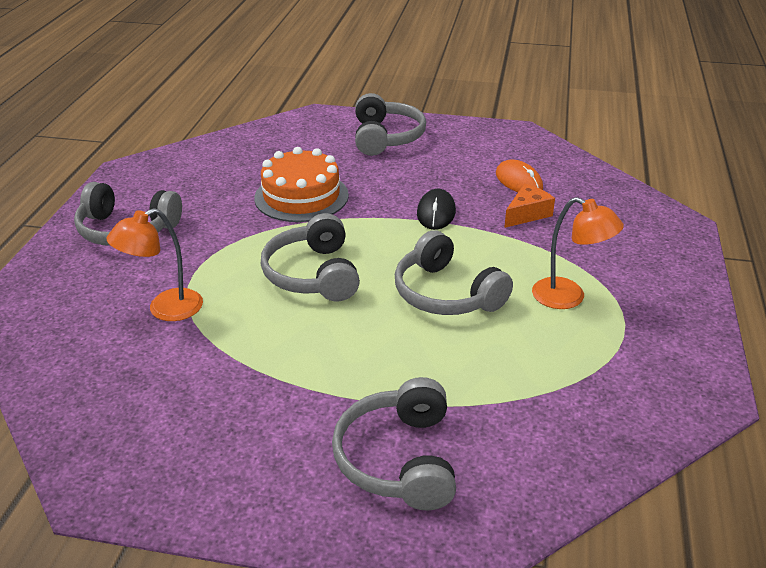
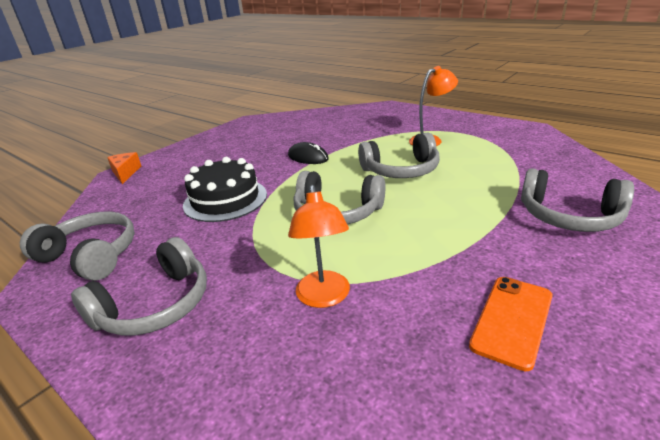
camera: 60 degrees left, 5 degrees down
orange cake [254,147,349,222] -> black cake [183,157,267,222]
grey headphones [355,93,426,156] -> grey headphones moved to [20,211,135,281]
orange mouse [496,159,543,192] -> none
orange cheese [504,184,555,228] -> orange cheese moved to [107,152,141,184]
none -> orange phone [469,277,553,371]

